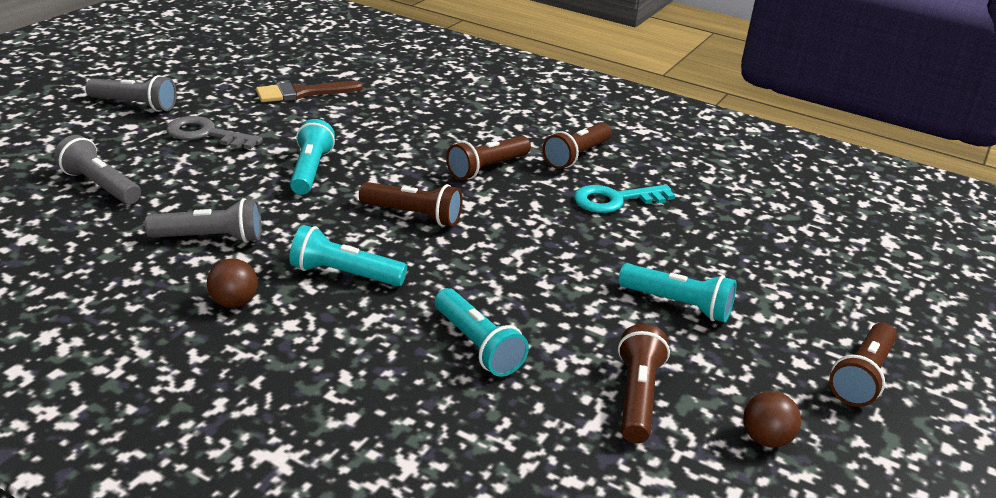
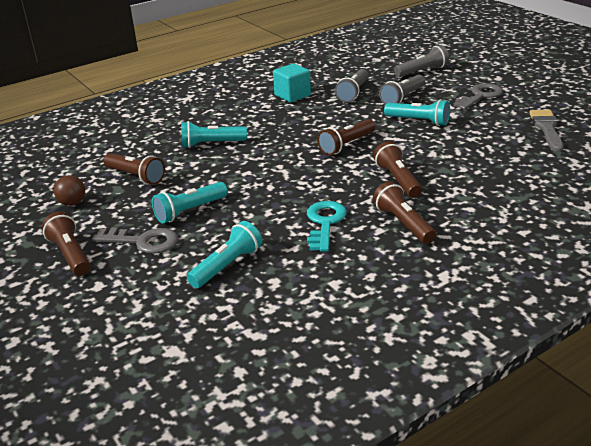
camera: 120 degrees right, 0 degrees up
grey flashlight [85,75,177,112] -> grey flashlight moved to [379,75,425,104]
brown ball [207,259,258,308] -> turquoise cube [273,63,311,102]
brown brush [256,81,363,102] -> grey brush [529,110,563,152]
turquoise flashlight [289,225,407,286] -> turquoise flashlight moved to [187,221,262,288]
none -> grey key [92,227,178,254]

